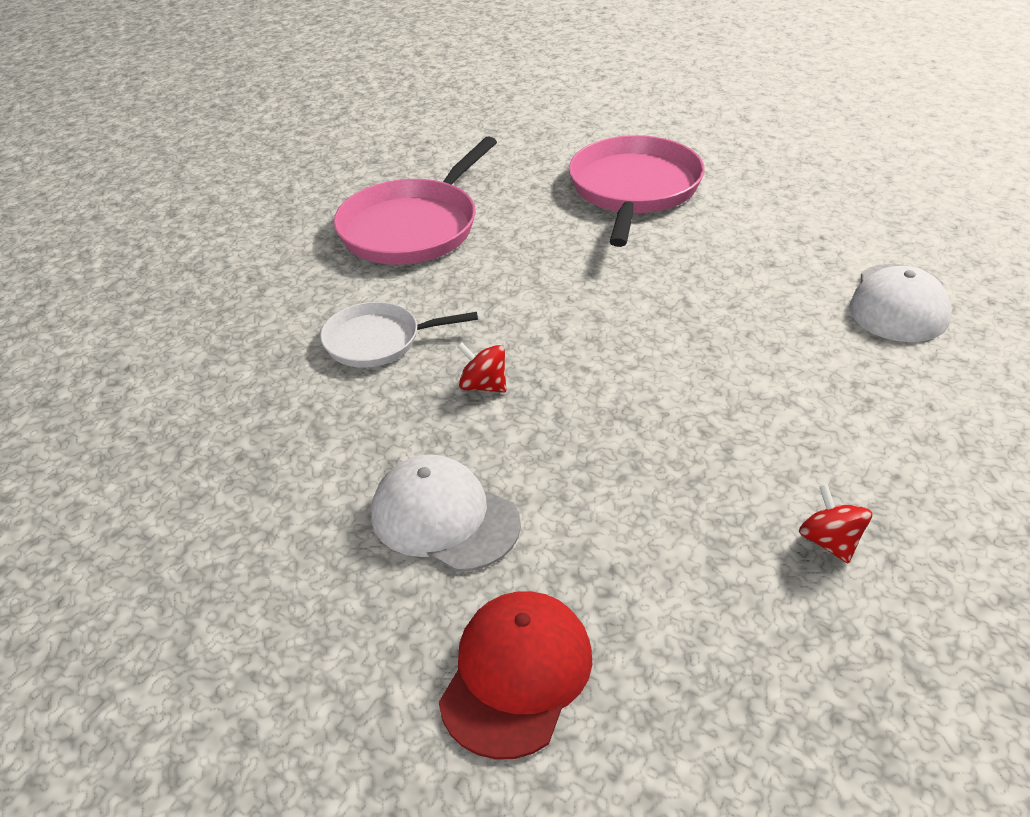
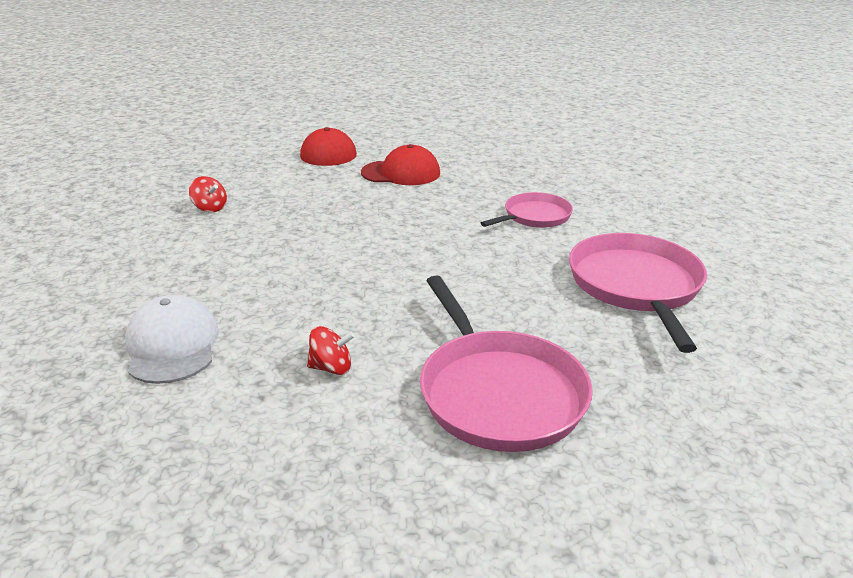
camera: 145 degrees right, 10 degrees down
white pan [320,302,478,368] -> pink pan [481,192,573,228]
white cap [371,454,521,572] -> red cap [361,144,440,185]
red spinning top [457,342,506,393] -> red spinning top moved to [307,326,355,375]

